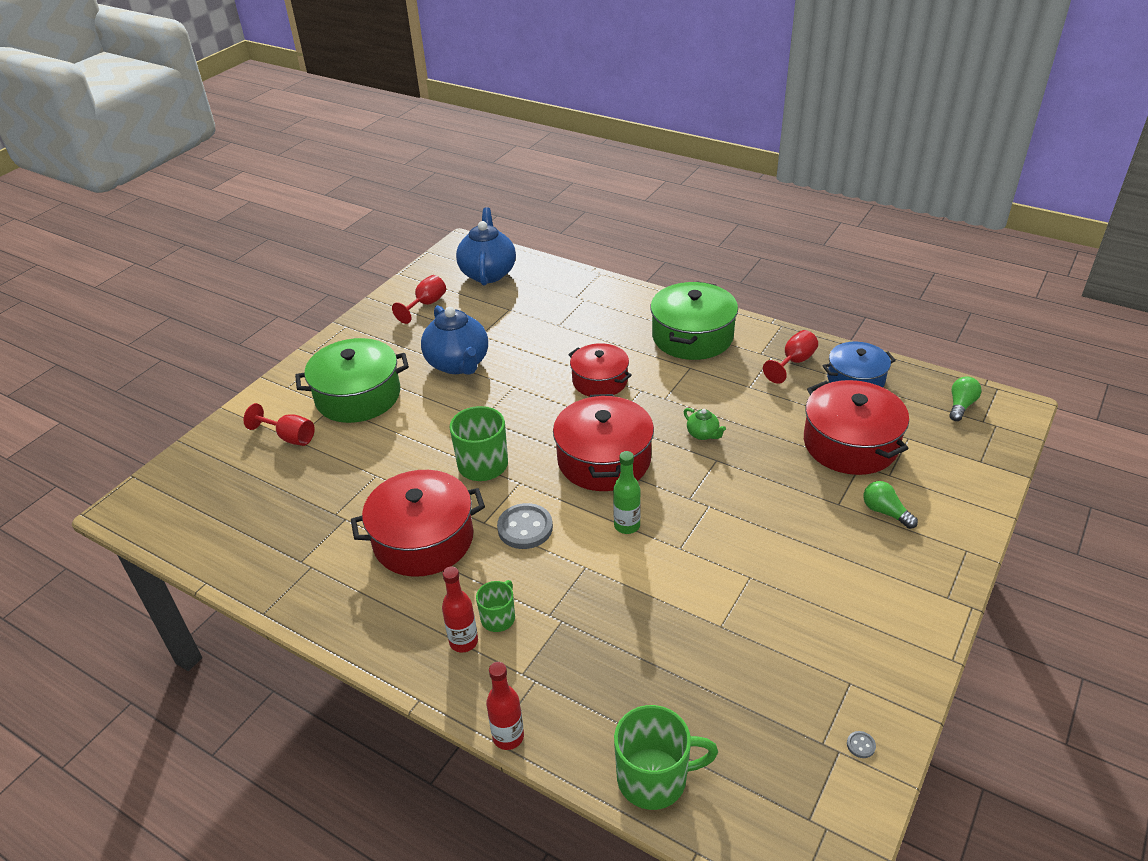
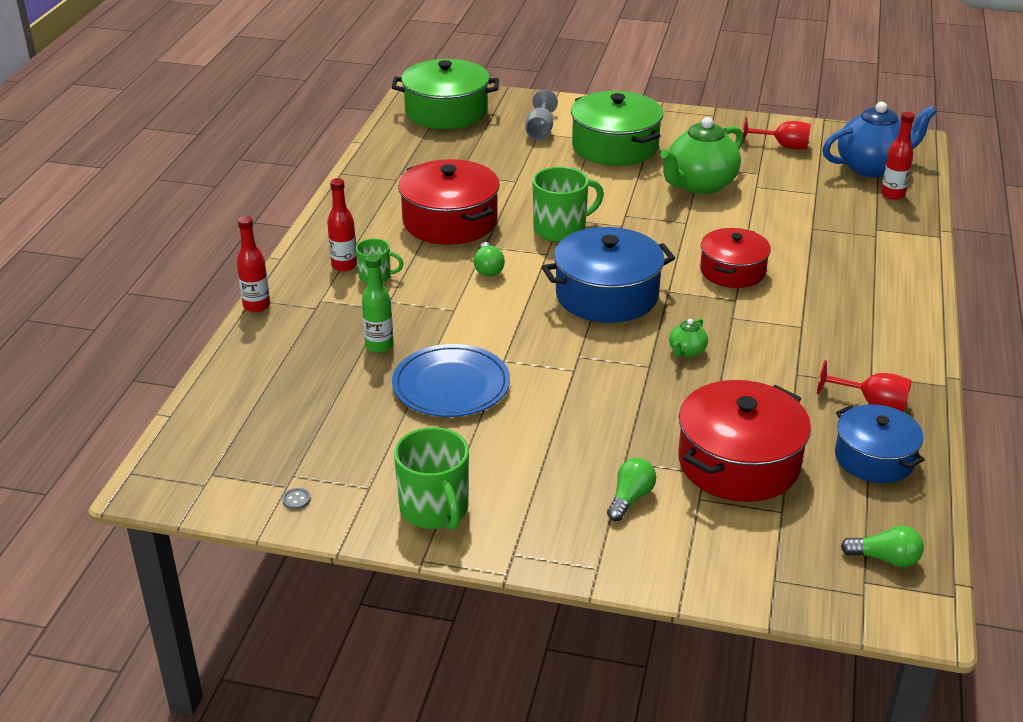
camera: 70 degrees right, 5 degrees down
red goblet [244,403,315,446] -> grey goblet [525,90,558,140]
blue teapot [421,305,488,375] -> green teapot [660,117,743,194]
grey button [497,503,553,549] -> green light bulb [473,242,505,277]
red pot [553,394,654,491] -> blue pot [542,227,675,323]
green bottle [613,451,641,534] -> green bottle moved to [362,254,394,353]
green mug [614,705,718,810] -> green mug moved to [394,427,469,530]
green pot [650,282,738,360] -> green pot moved to [392,59,499,129]
none -> blue plate [392,344,510,417]
none -> red bottle [881,112,915,200]

